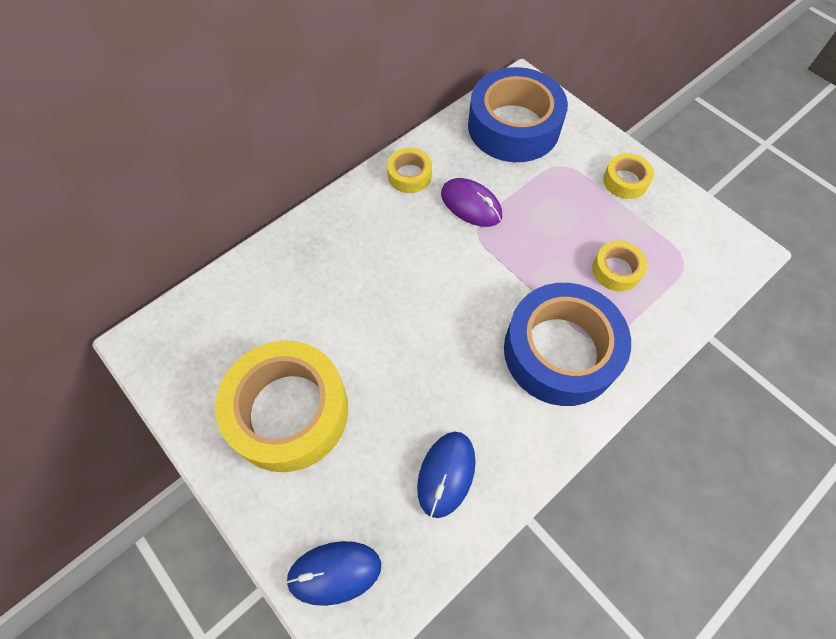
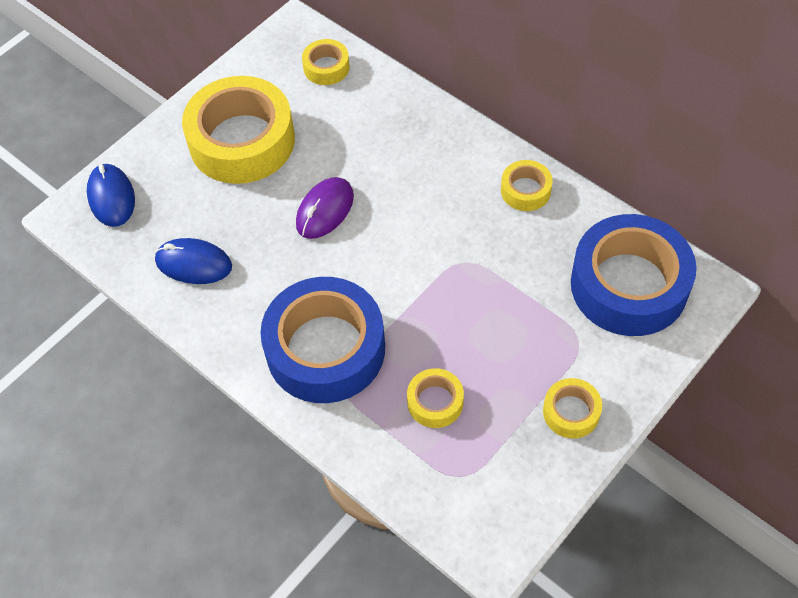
camera: 85 degrees right, 5 degrees down
purple mouse [441,178,502,227] -> purple mouse moved to [296,177,354,239]
none -> yellow tape [302,39,350,85]

